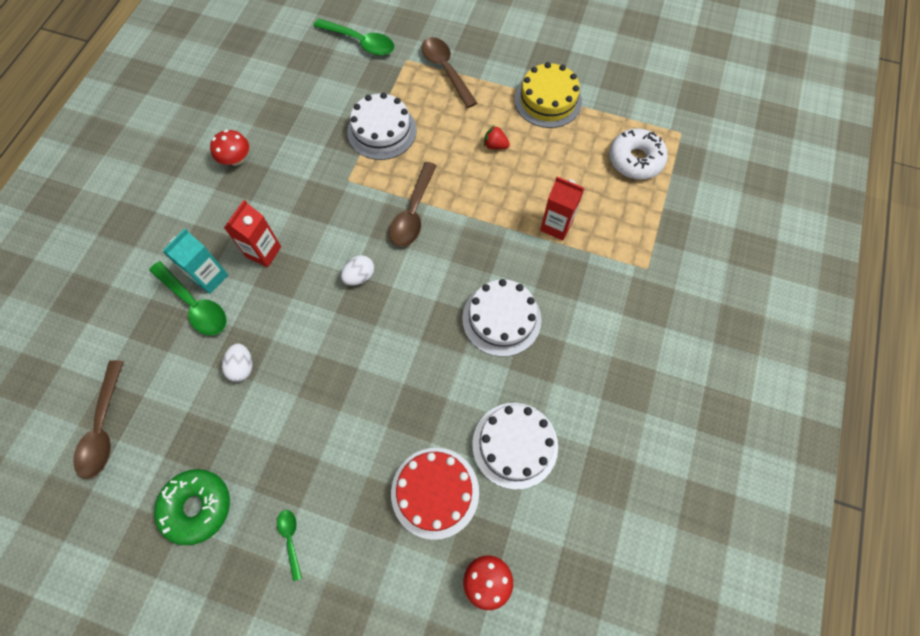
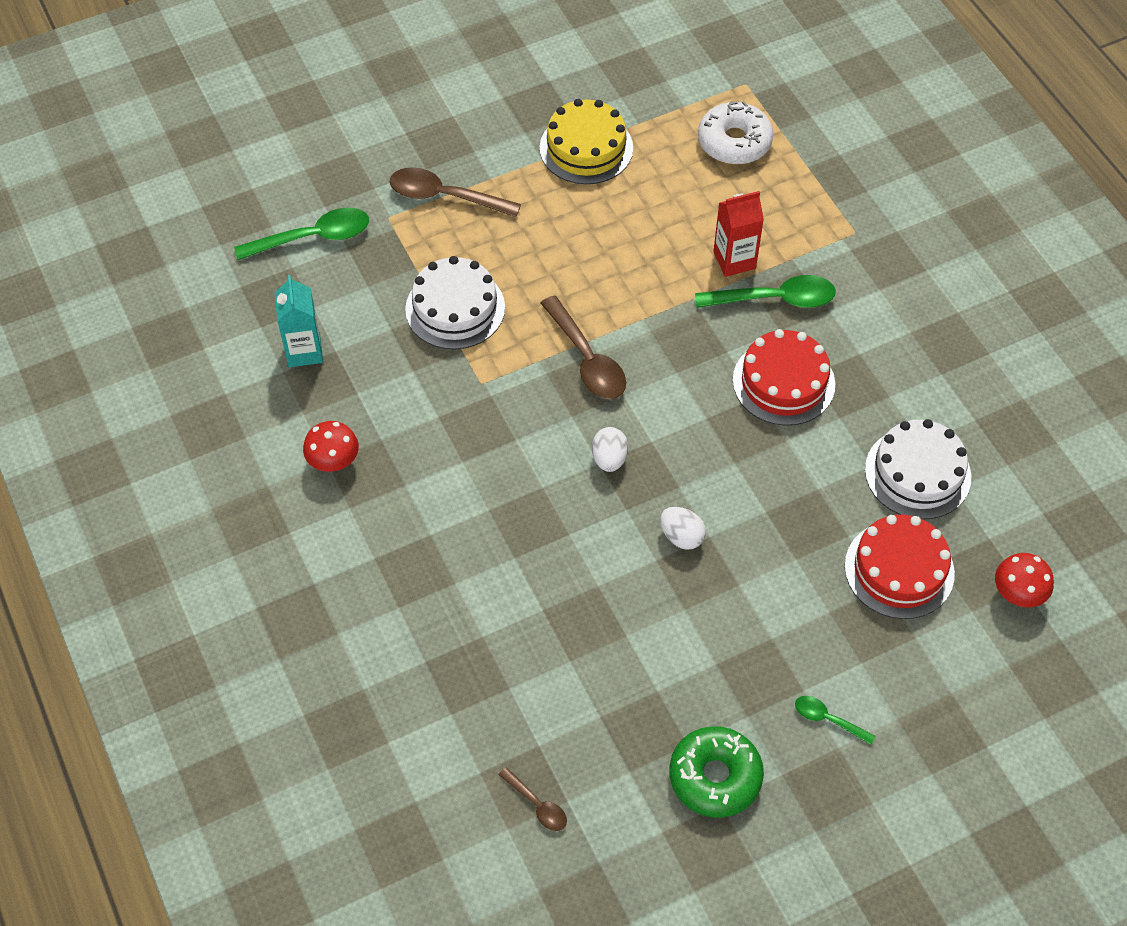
camera: 45 degrees left, 10 degrees down
brown spoon [73,360,124,479] -> brown spoon [499,767,567,831], size x0.53
green spoon [149,261,227,336] -> green spoon moved to [695,275,836,308]
turquoise carton [163,229,228,294] -> turquoise carton moved to [275,275,323,367]
white egg [222,344,253,382] -> white egg moved to [660,507,706,550]
red carton [224,200,281,267] -> none
white cake [462,279,541,357] -> red cake [733,329,835,426]
red strawberry [484,125,510,149] -> none

